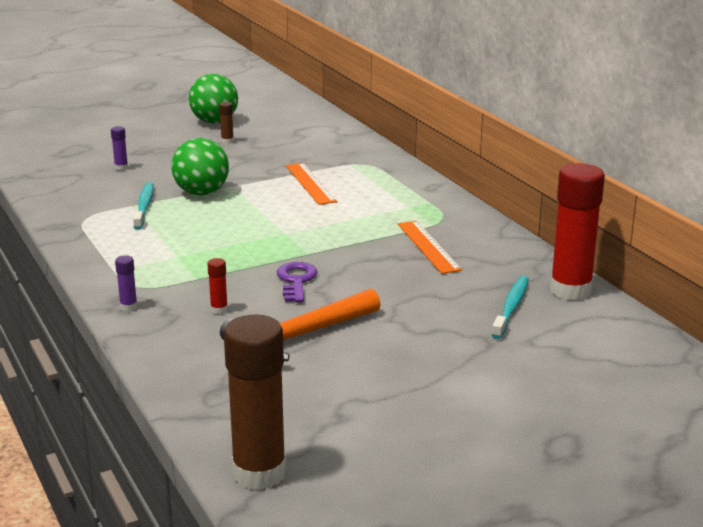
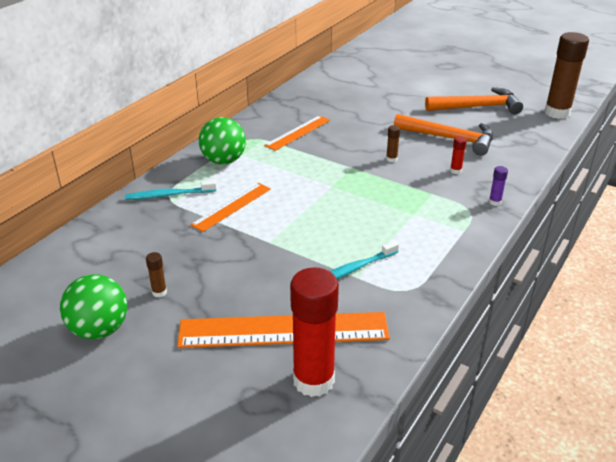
camera: 120 degrees left, 10 degrees up
purple glue stick [111,126,128,171] -> orange ruler [177,312,390,348]
green ball [171,138,229,195] -> green ball moved to [199,117,246,164]
purple key [277,262,317,302] -> brown glue stick [386,125,400,162]
turquoise toothbrush [492,276,529,339] -> turquoise toothbrush moved to [125,180,217,200]
red glue stick [550,163,605,301] -> red glue stick moved to [290,267,339,397]
none -> orange hammer [425,87,523,114]

